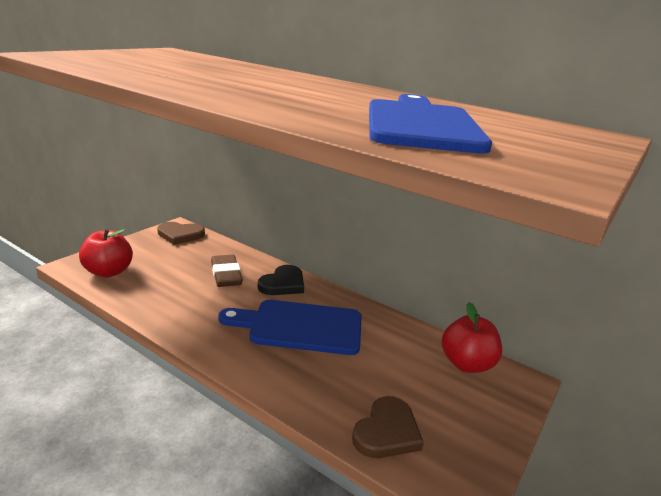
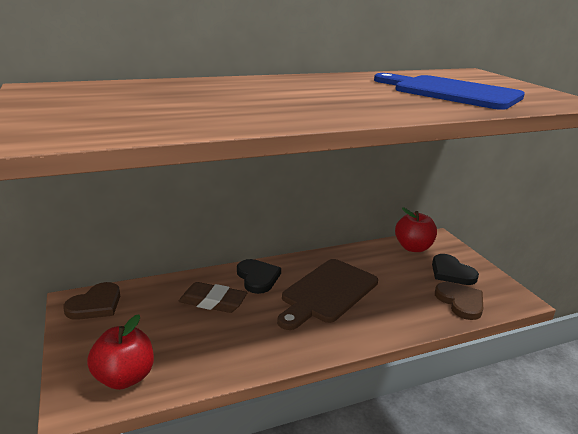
camera: 55 degrees left, 0 degrees up
blue cutting board [218,300,362,355] -> brown cutting board [277,259,378,330]
none -> black heart [432,254,479,285]

